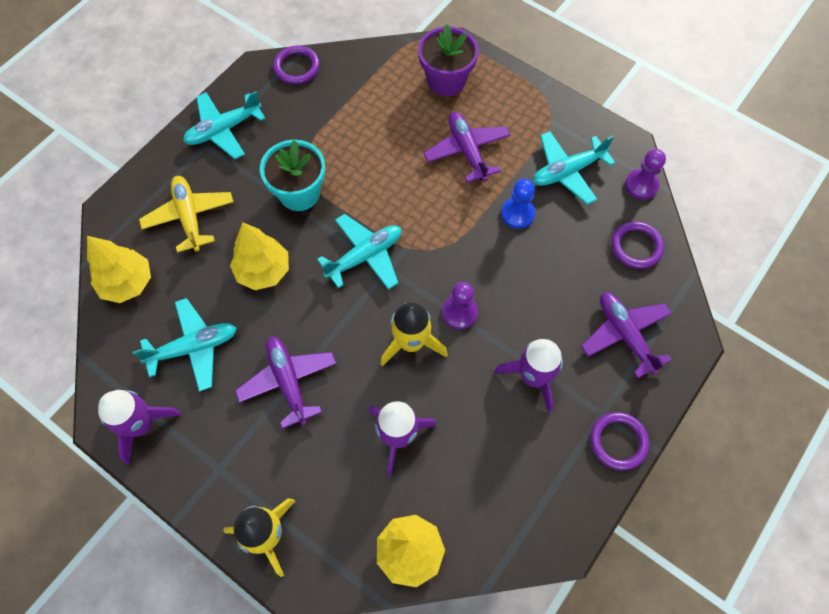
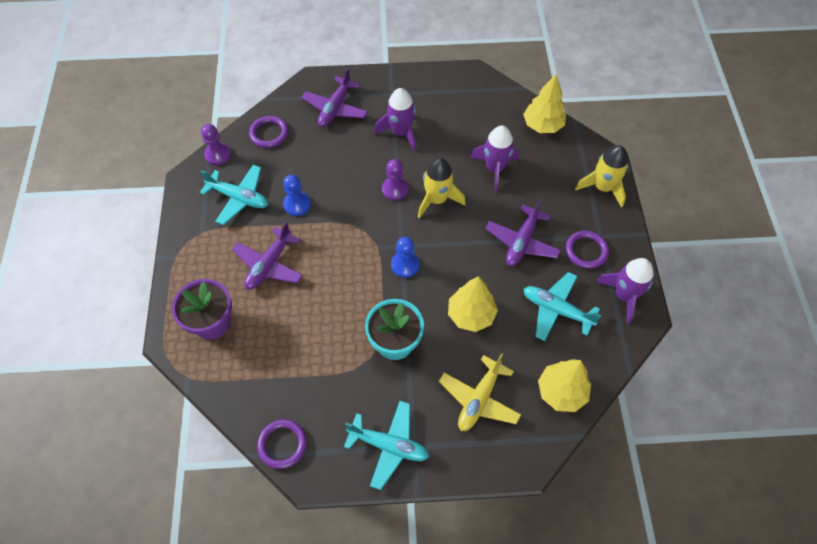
camera: 130 degrees left, 5 degrees down
turquoise plane [317,214,401,290] -> blue pawn [391,237,419,278]
purple ring [590,412,649,470] -> purple ring moved to [566,230,609,269]

